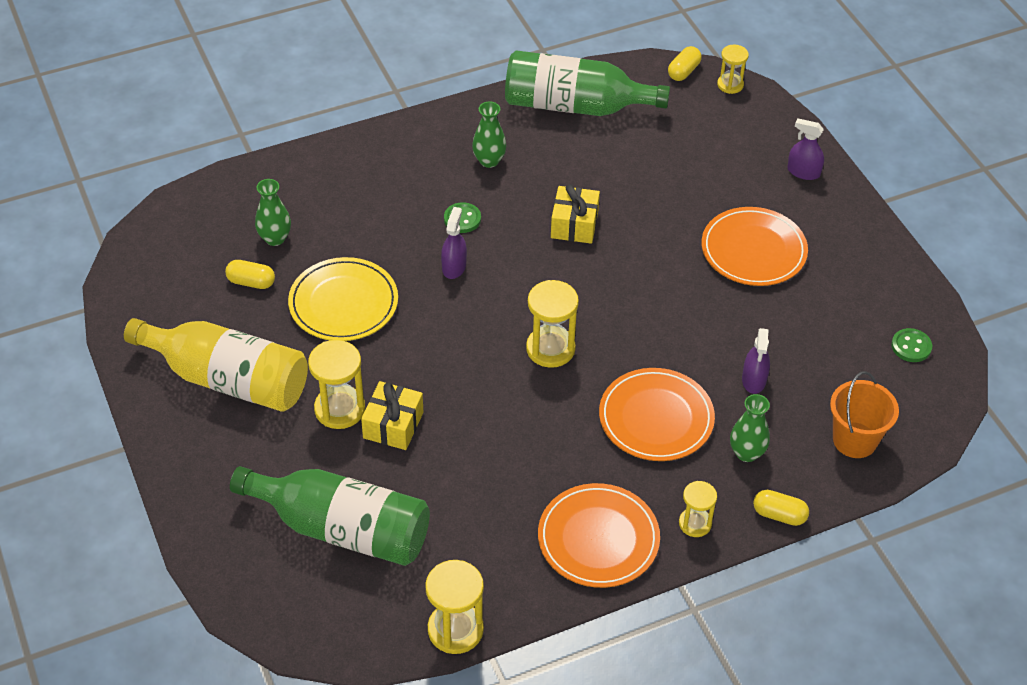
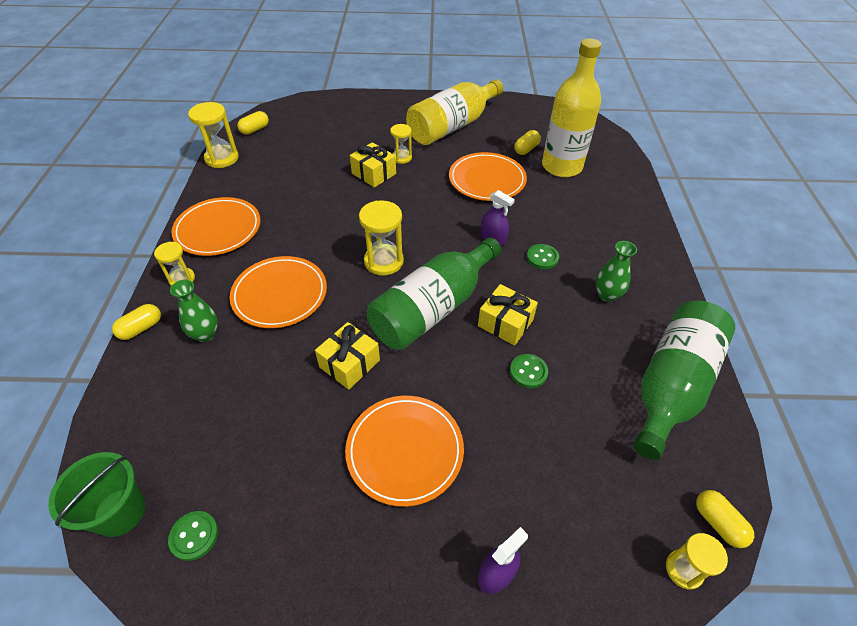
camera: 115 degrees right, 0 degrees up
green bottle [230,466,430,566] -> green bottle moved to [367,237,501,350]
green vase [255,179,291,246] -> yellow bottle [542,39,601,177]
yellow plate [288,257,398,341] -> orange plate [449,152,527,201]
yellow hourglass [308,340,365,429] -> yellow hourglass [390,124,412,164], size x0.62
purple spray bottle [742,328,770,394] -> none
orange bucket [830,371,899,458] -> none
none -> green bucket [48,452,145,537]
none -> yellow capsule [237,111,269,135]
none -> yellow gift [315,322,380,390]
none -> green button [510,354,548,388]

